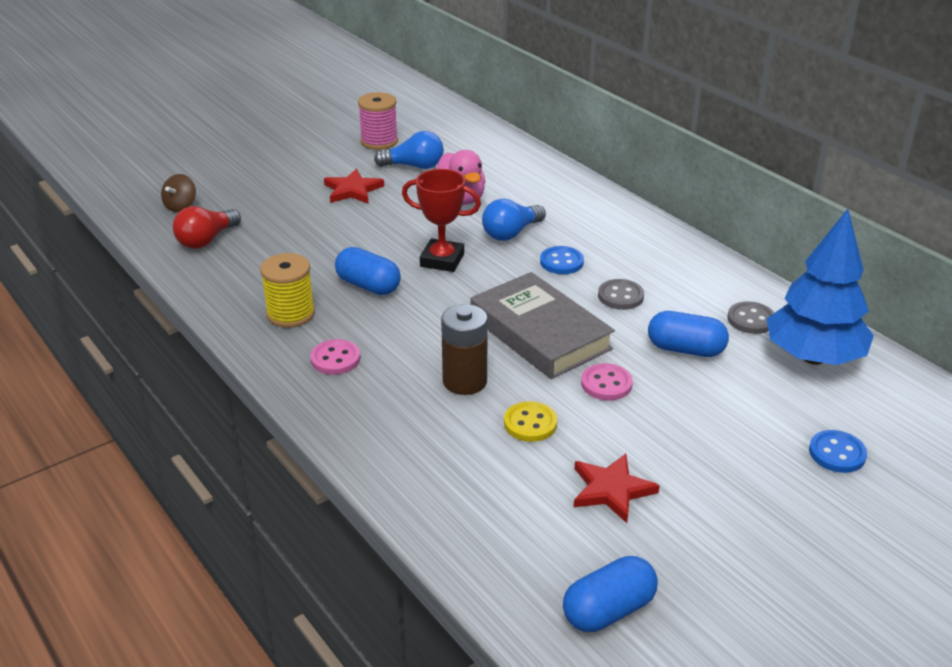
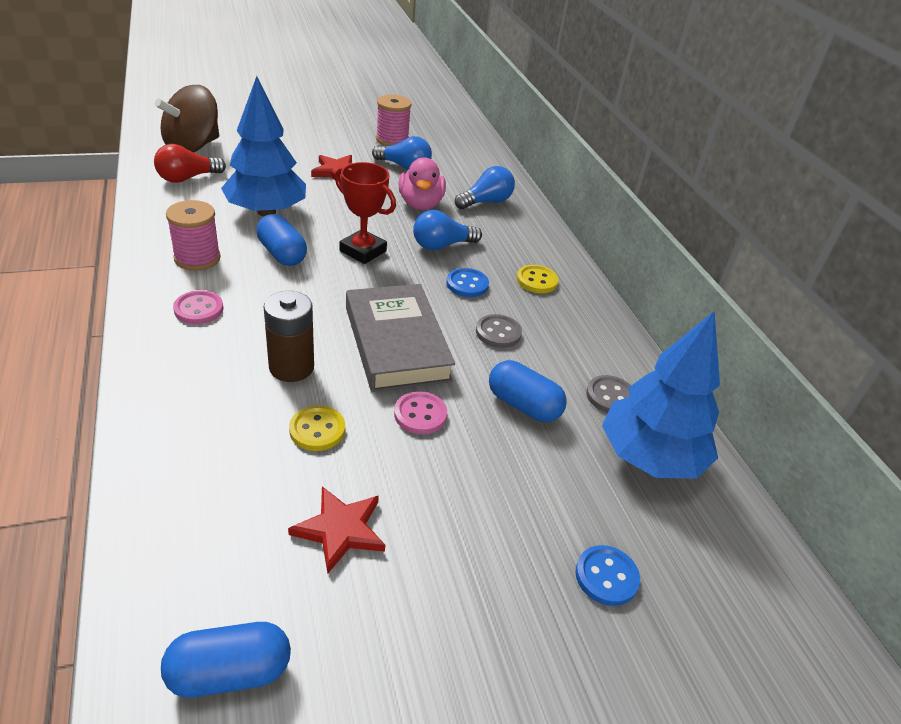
camera: 15 degrees right, 5 degrees up
brown spinning top [161,174,196,212] -> brown spinning top [155,85,219,152], size x2.12
yellow spool [260,253,315,328] -> pink spool [166,200,221,271]
none -> blue tree [221,76,306,216]
none -> blue light bulb [455,166,515,209]
none -> yellow button [517,265,559,293]

